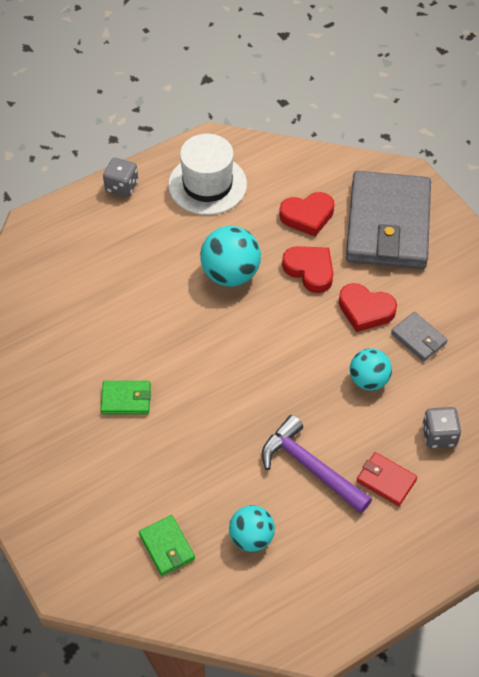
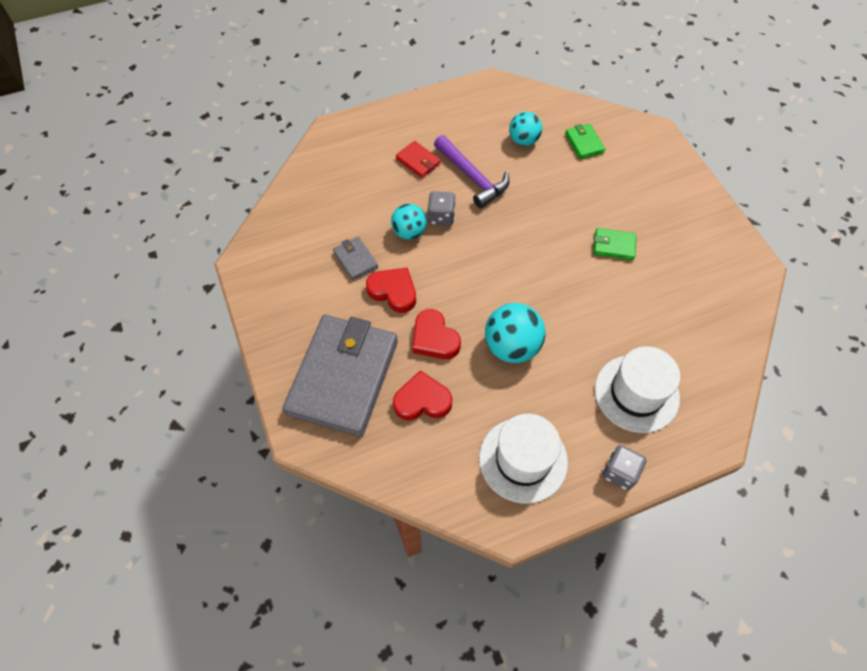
camera: 170 degrees left, 5 degrees up
grey dice [422,407,461,448] -> grey dice moved to [427,191,456,226]
none -> white hat [595,347,680,433]

